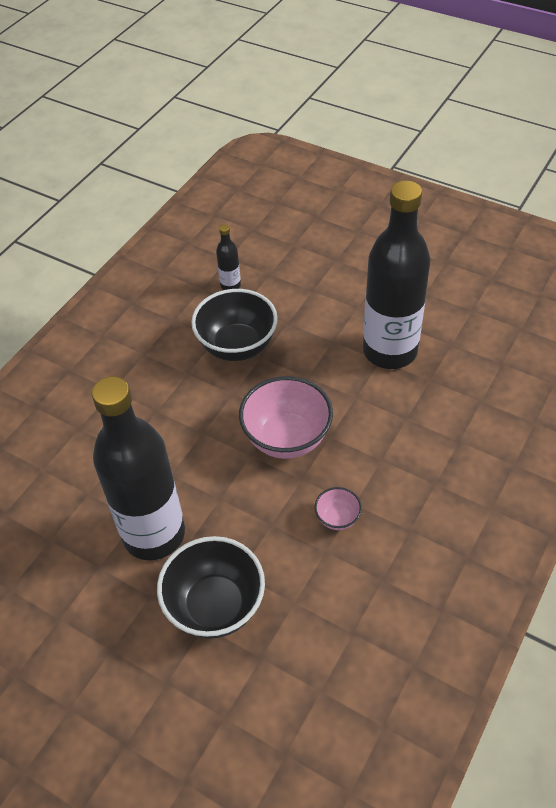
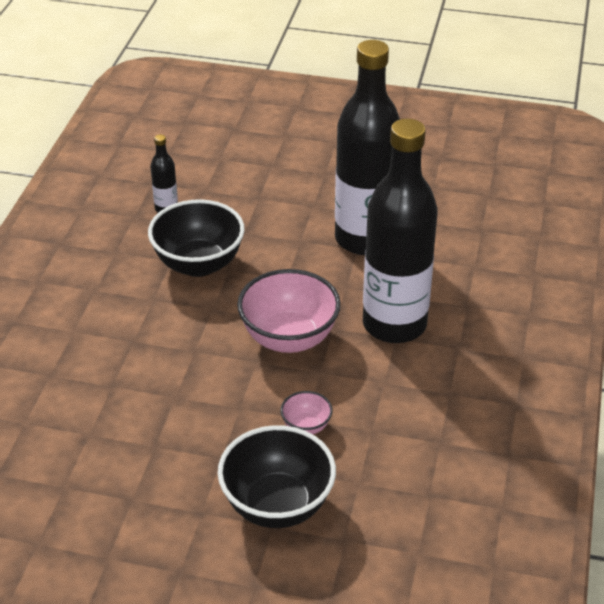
camera: 20 degrees left, 10 degrees down
black bottle [92,376,185,560] -> black bottle moved to [363,119,438,343]
pink bowl [315,487,362,530] -> pink bowl moved to [280,391,333,434]

